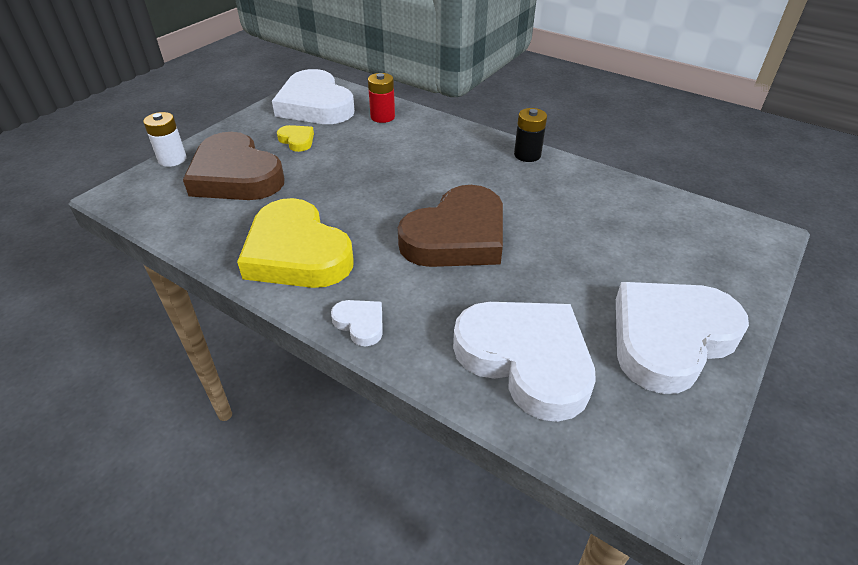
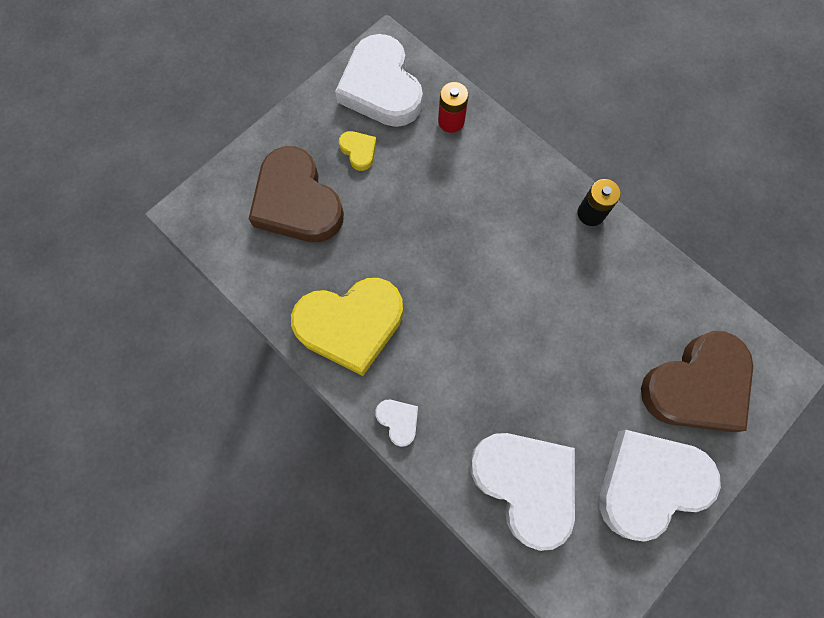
camera: 10 degrees right, 30 degrees up
white battery [143,112,186,167] -> none
yellow heart [237,198,353,288] -> yellow heart turned 75 degrees counterclockwise [291,278,403,376]
brown heart [398,185,503,267] -> brown heart moved to [641,331,753,432]

